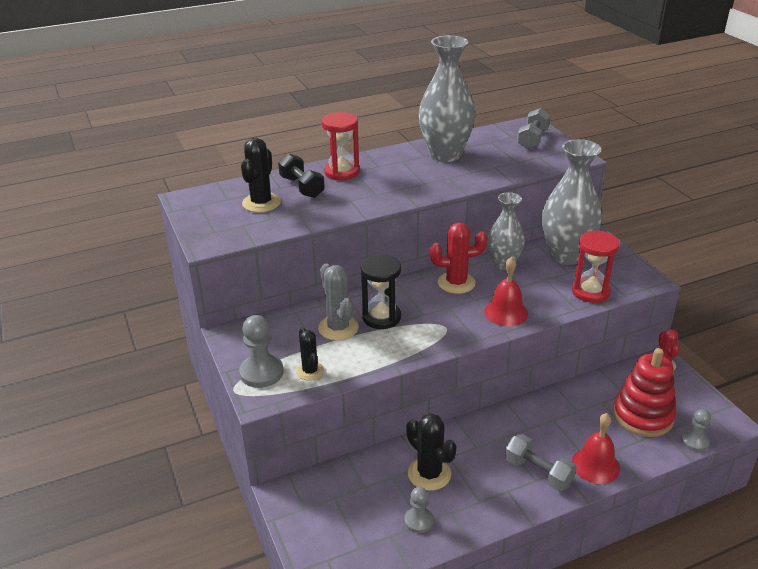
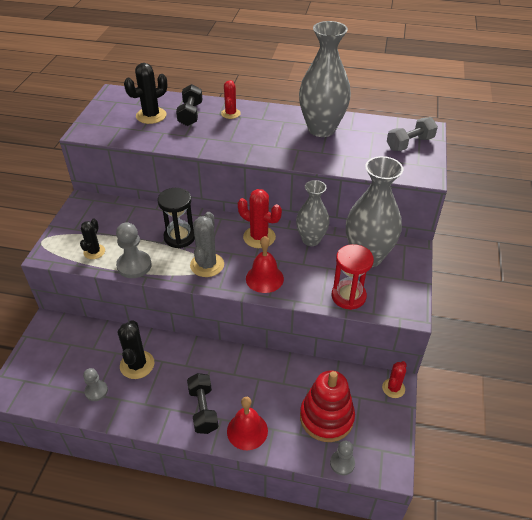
camera: 35 degrees right, 10 degrees up
grey pawn [239,315,284,388] -> grey pawn moved to [116,222,152,278]
grey cactus [318,264,359,341] -> grey cactus moved to [190,212,224,277]
red hourglass [321,112,359,180] -> red cactus [221,80,241,119]
grey dumbbell [505,434,577,491] -> black dumbbell [187,373,219,434]

